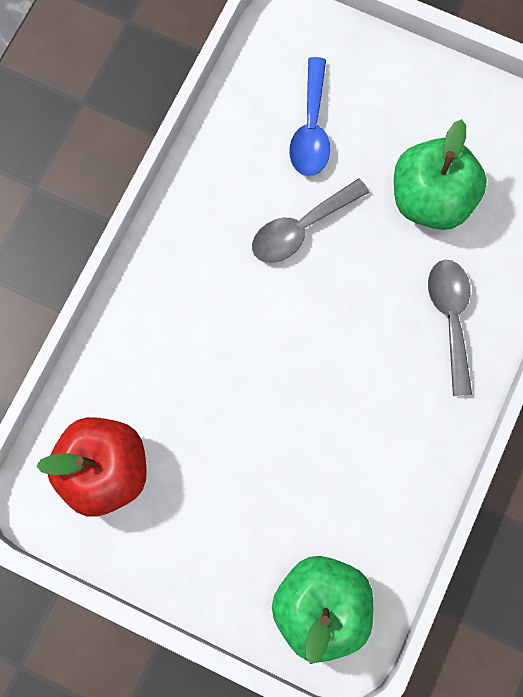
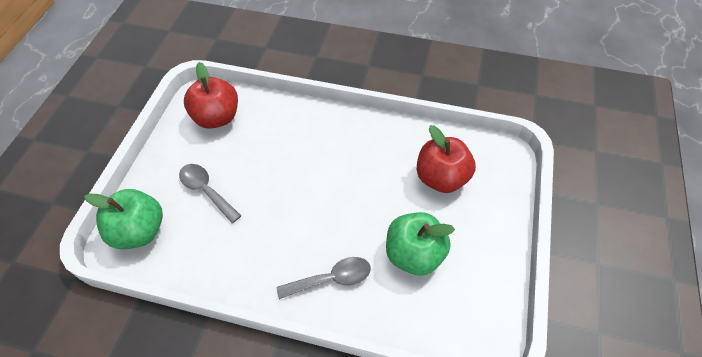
camera: 80 degrees right, 20 degrees down
grey spoon [252,178,369,263] -> grey spoon moved to [179,164,241,223]
blue spoon [289,57,330,176] -> red apple [417,125,476,193]

